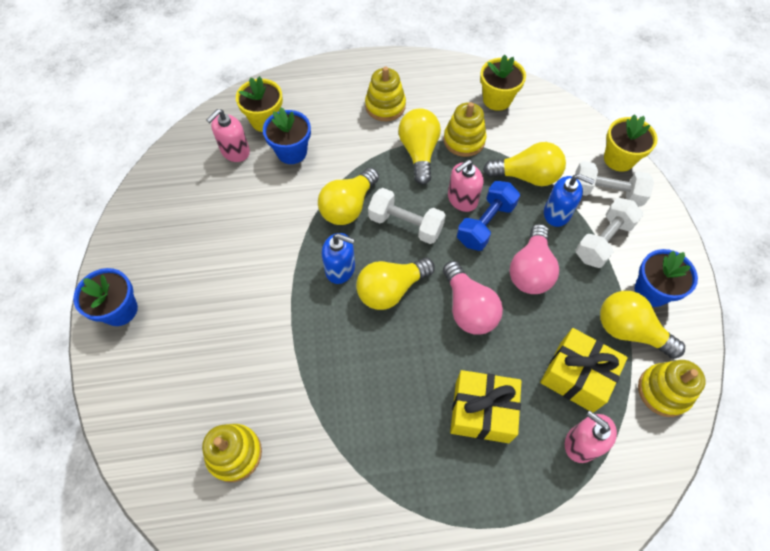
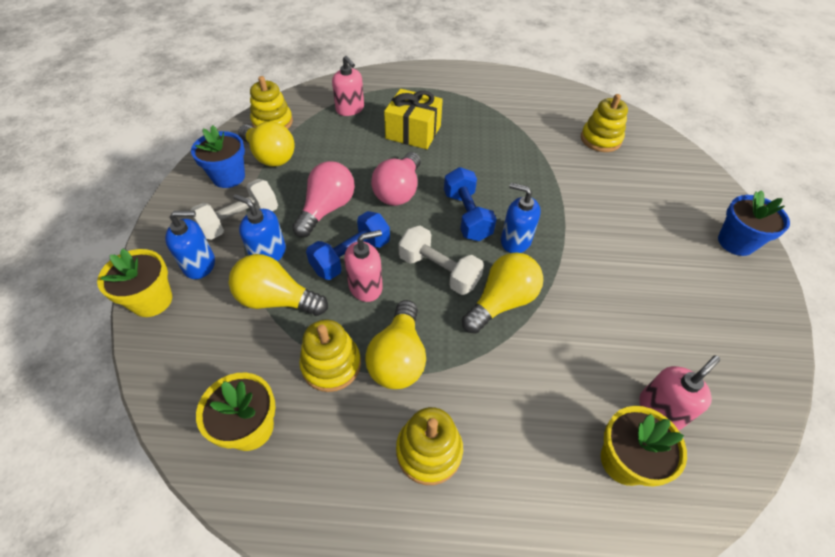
camera: 170 degrees left, 10 degrees down
blue flower pot [263,107,311,164] -> none
yellow light bulb [356,258,435,310] -> blue dumbbell [444,167,497,241]
pink light bulb [443,261,503,335] -> pink light bulb turned 150 degrees counterclockwise [371,152,421,206]
yellow gift [540,328,628,413] -> none
white dumbbell [575,161,654,206] -> blue soap dispenser [165,211,215,279]

